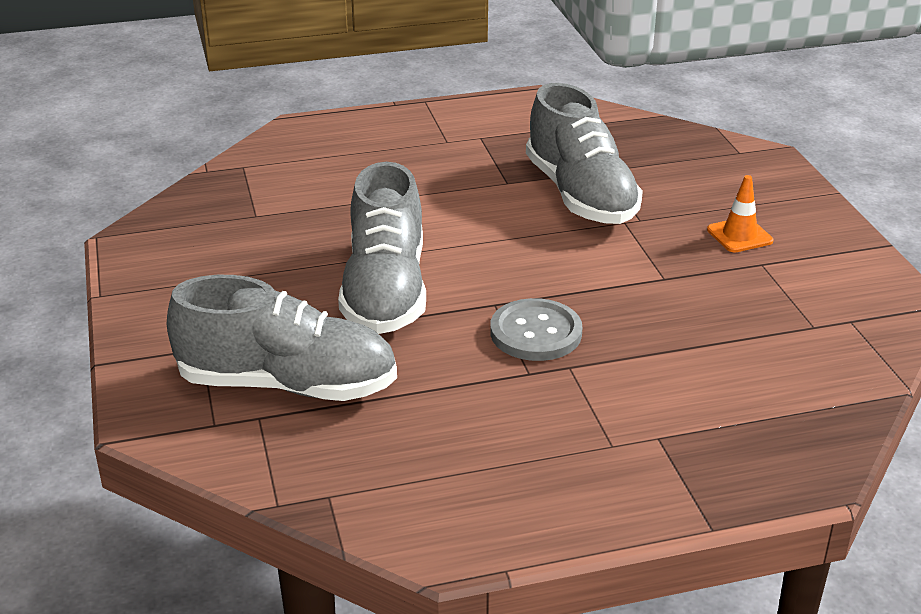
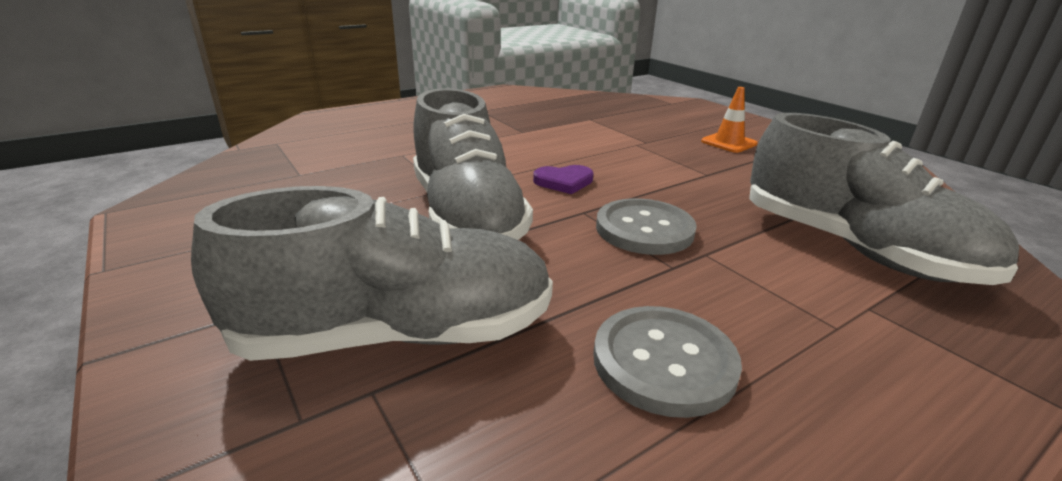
camera: 20 degrees left, 5 degrees down
grey shoe [526,83,643,224] -> grey shoe moved to [749,113,1019,285]
none -> purple heart [533,165,593,194]
none -> grey button [593,306,742,418]

